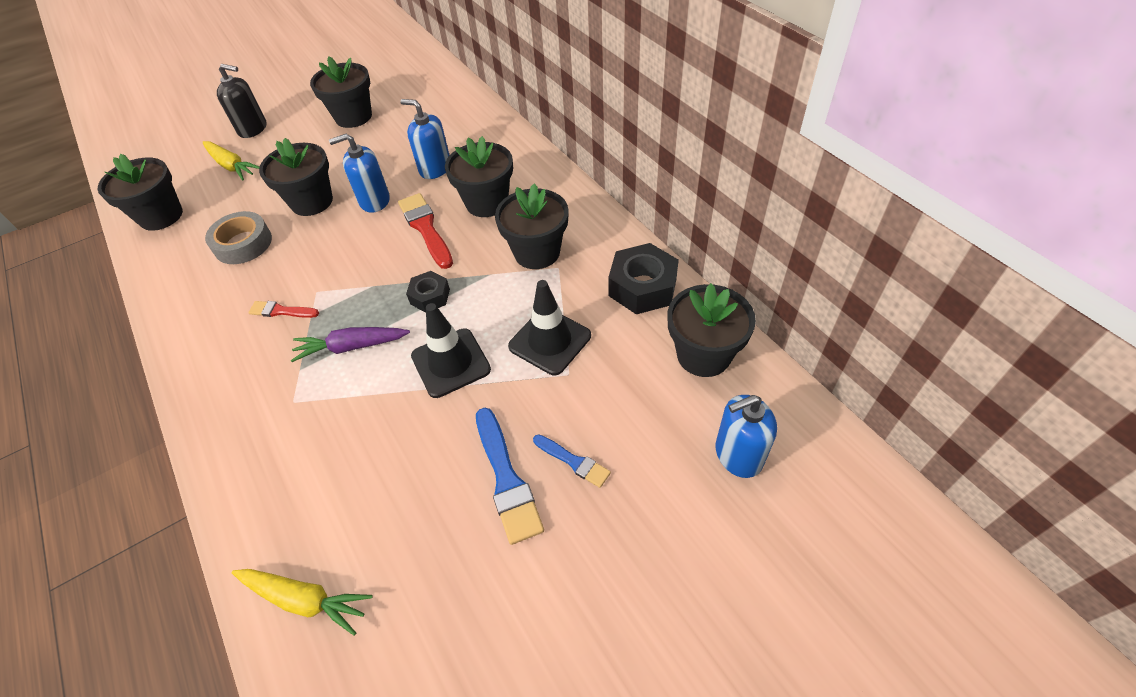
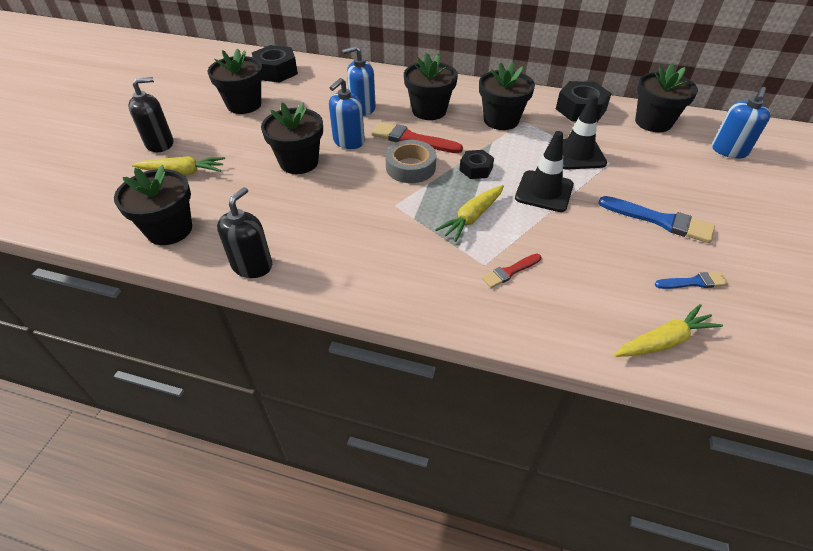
camera: 45 degrees left, 5 degrees down
grey tape [205,211,272,264] -> grey tape moved to [385,140,436,183]
red brush [248,301,319,318] -> red brush moved to [482,253,541,288]
purple carrot [291,327,410,362] -> yellow carrot [435,185,504,242]
blue brush [533,434,611,488] -> blue brush moved to [654,272,728,289]
none -> black soap dispenser [217,187,272,278]
none -> black nut [252,45,298,83]

